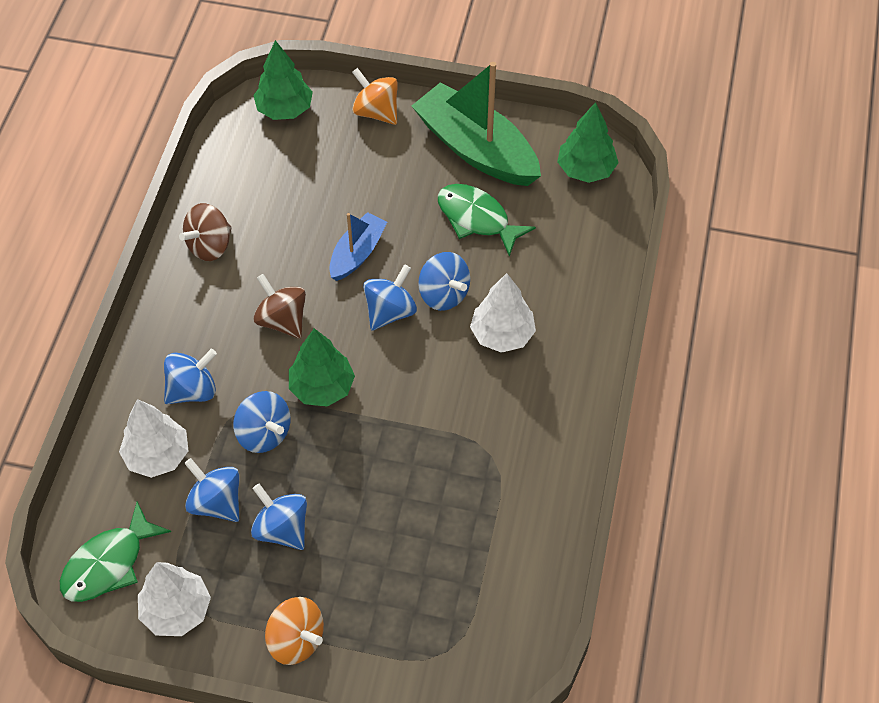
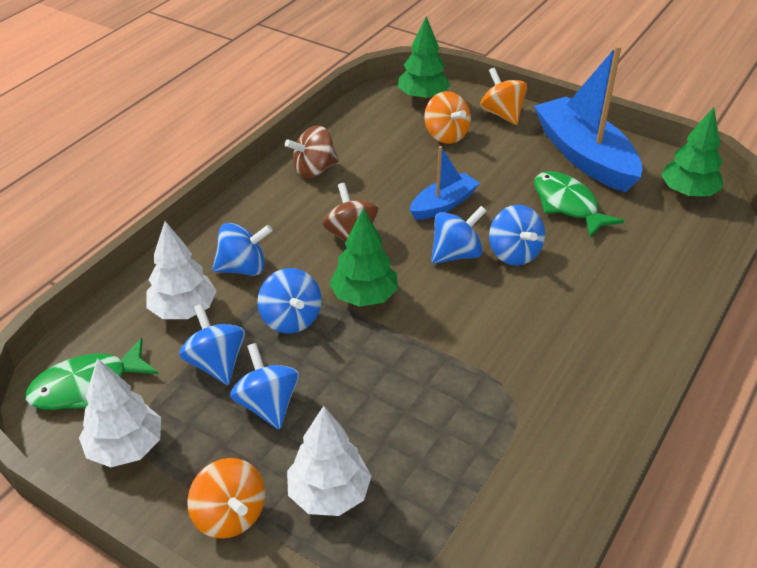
camera: 20 degrees right, 15 degrees down
green boat [412,62,541,186] -> blue boat [534,45,642,192]
white tree [470,273,536,353] -> white tree moved to [287,406,371,516]
none -> orange spinning top [424,91,471,144]

